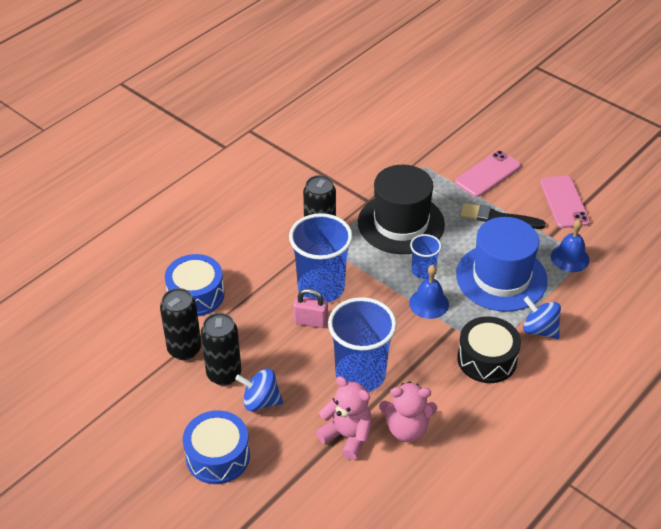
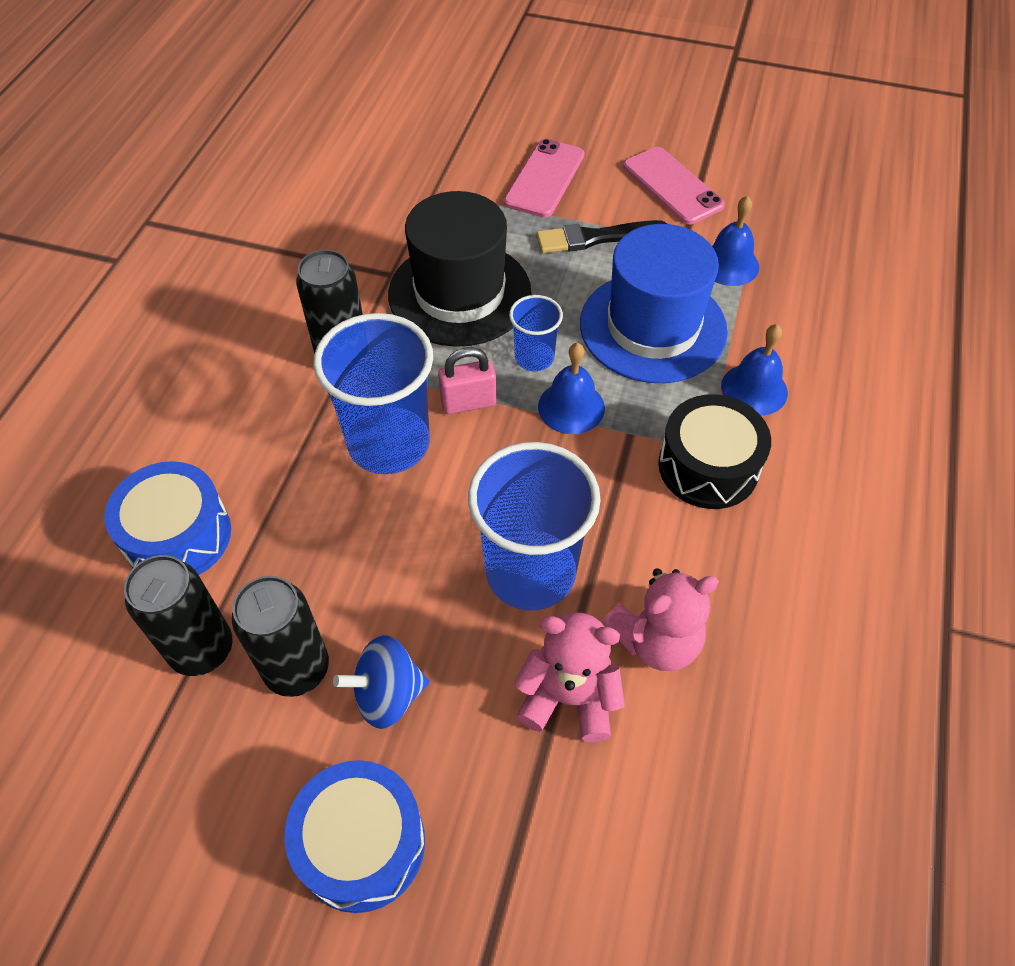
camera: 25 degrees left, 10 degrees up
pink padlock [293,288,328,328] -> pink padlock moved to [438,347,496,414]
blue spinning top [523,296,561,339] -> blue bell [721,324,788,416]

